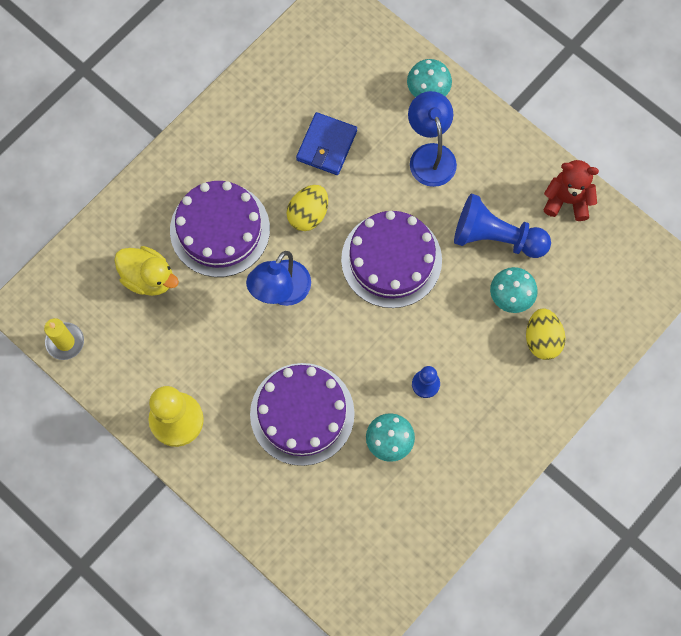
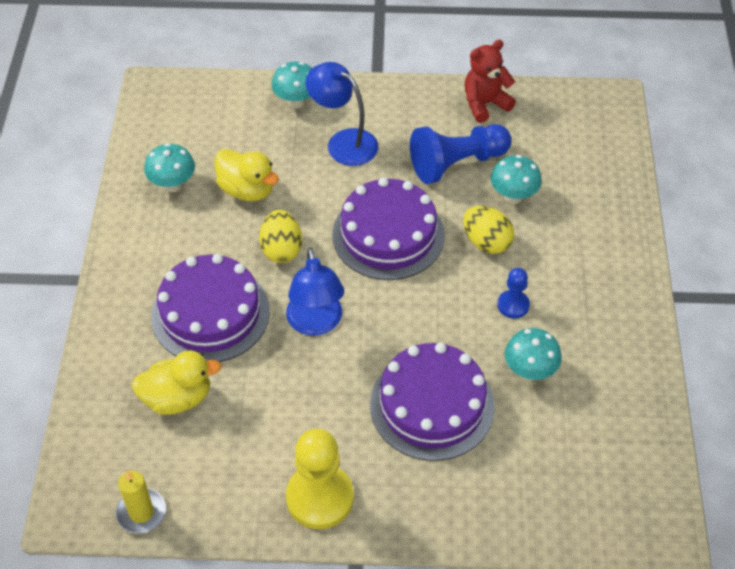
camera: 40 degrees left, 20 degrees down
blue wallet [296,112,357,175] -> yellow duck [214,149,279,201]
yellow egg [526,309,566,360] -> yellow egg moved to [463,206,514,254]
none -> turquoise mushroom [144,143,195,192]

